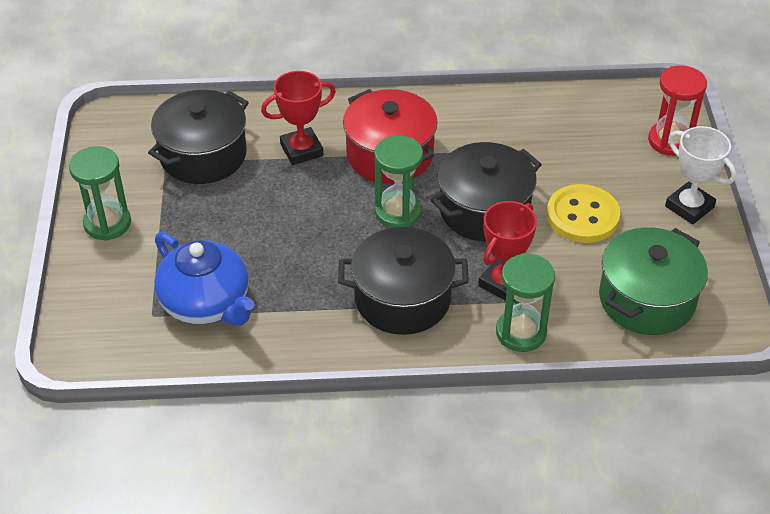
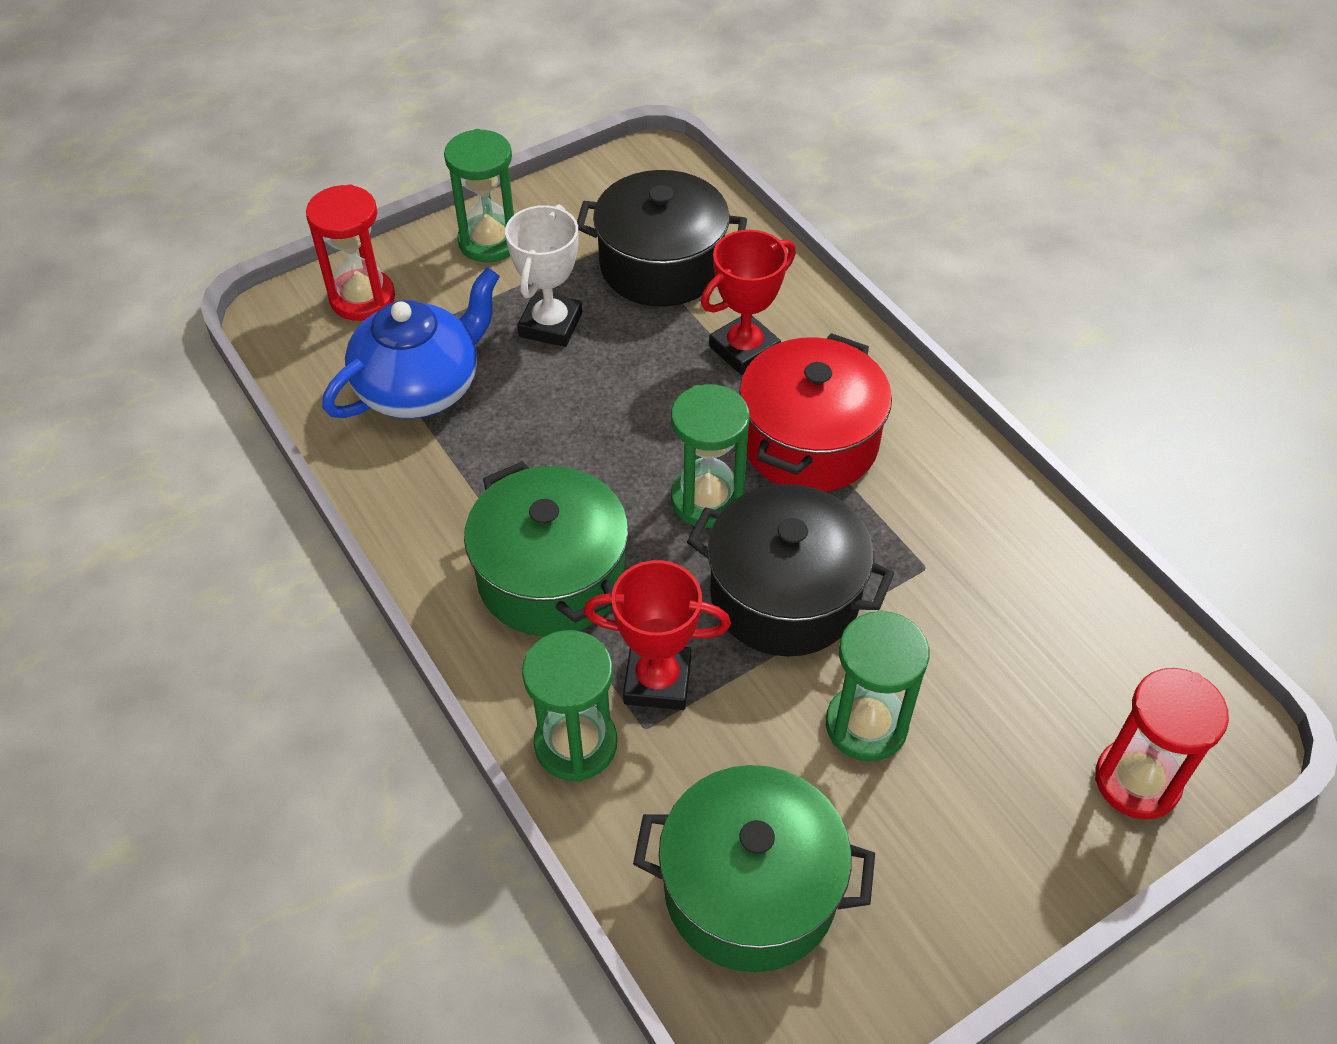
camera: 60 degrees right, 5 degrees up
blue teapot [154,232,254,325] -> blue teapot turned 150 degrees counterclockwise [322,267,500,419]
red trophy [261,71,336,165] -> red trophy turned 75 degrees counterclockwise [701,230,796,375]
black pot [338,227,469,335] -> green pot [464,461,629,636]
yellow button [547,184,620,243] -> green hourglass [826,610,929,761]
white trophy [665,126,737,225] -> white trophy moved to [505,204,582,347]
none -> red hourglass [306,184,395,321]

